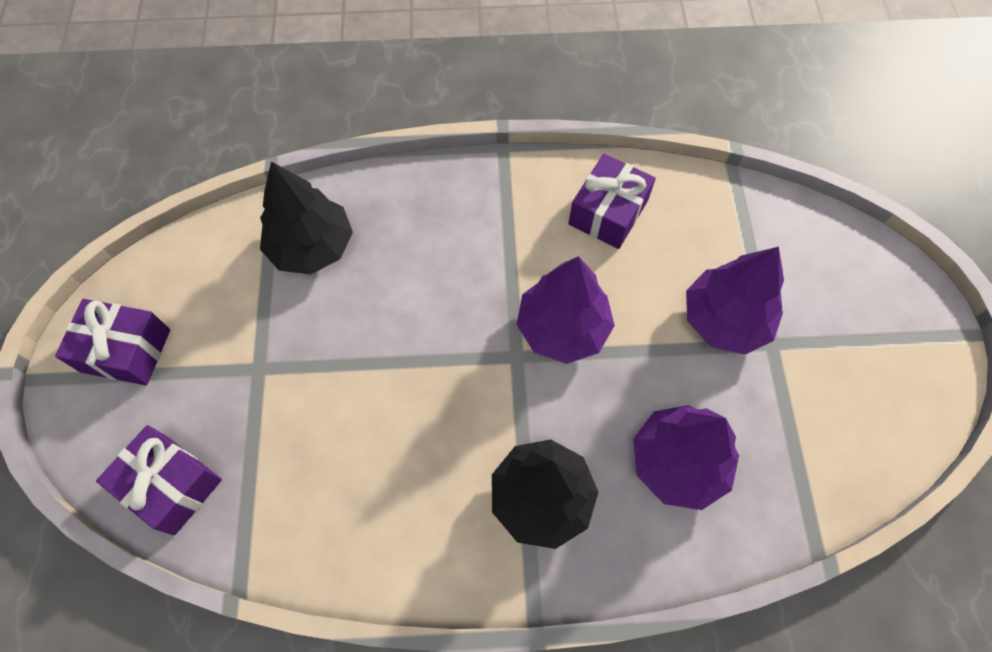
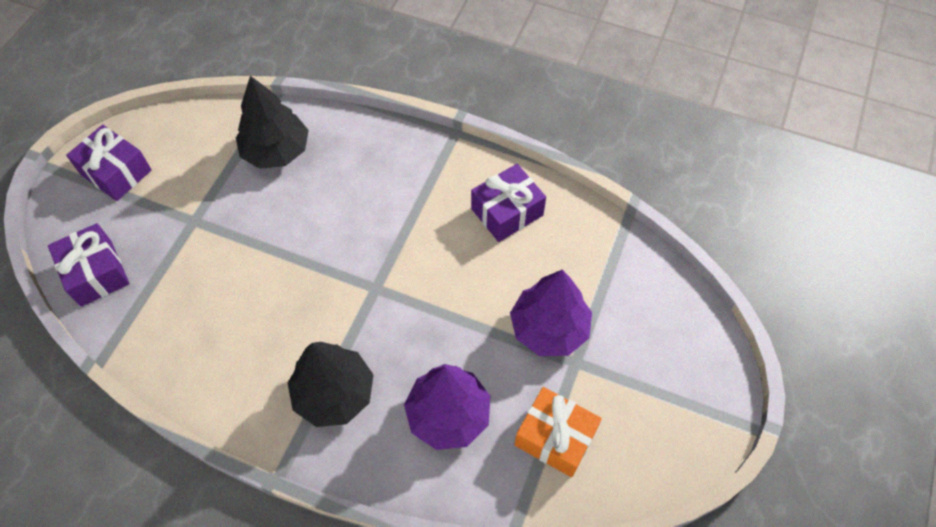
camera: 25 degrees right, 5 degrees down
purple tree [516,256,615,364] -> none
none -> orange gift [515,387,602,477]

